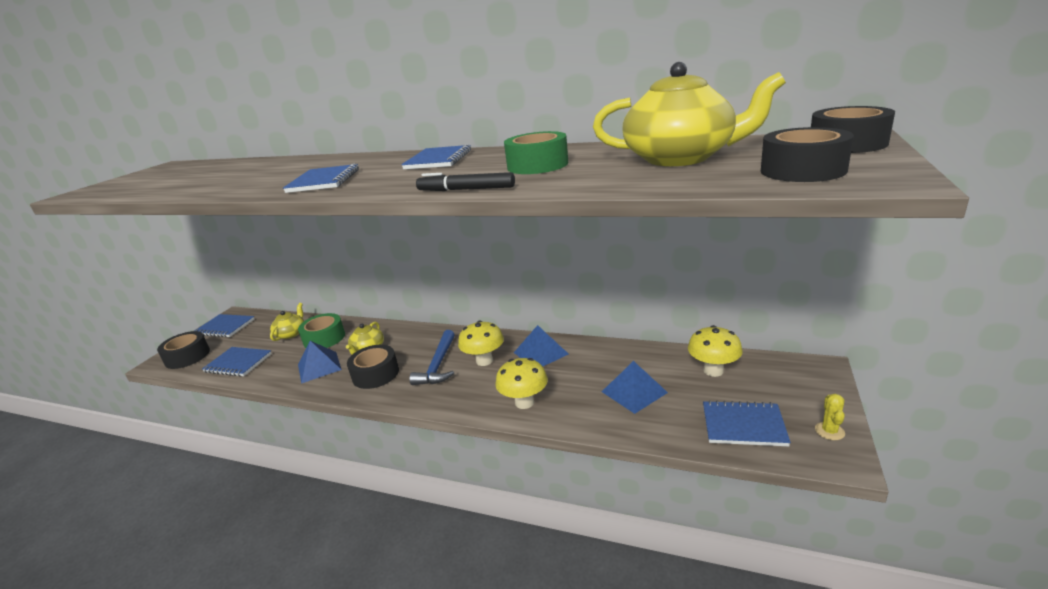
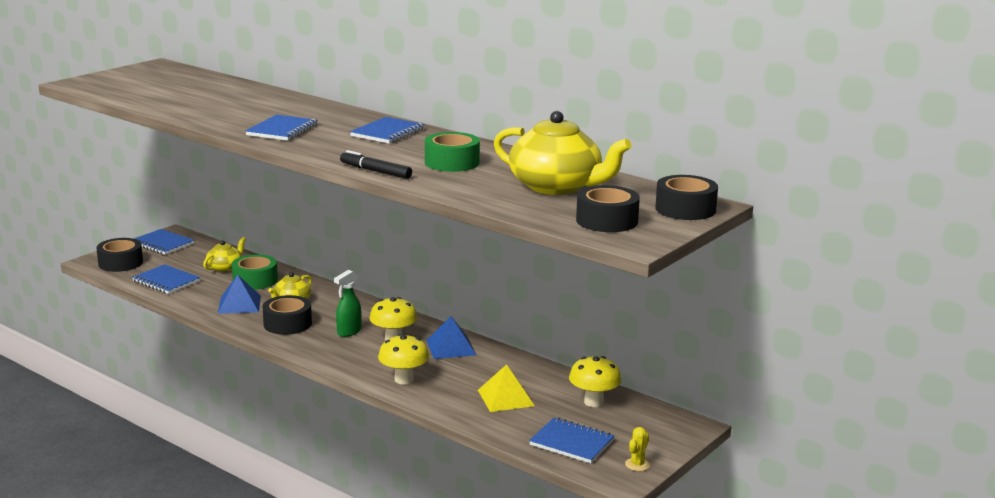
camera: 15 degrees right, 5 degrees down
blue hammer [409,330,455,385] -> green spray bottle [334,270,362,337]
blue pyramid [602,361,668,414] -> yellow pyramid [478,364,535,412]

